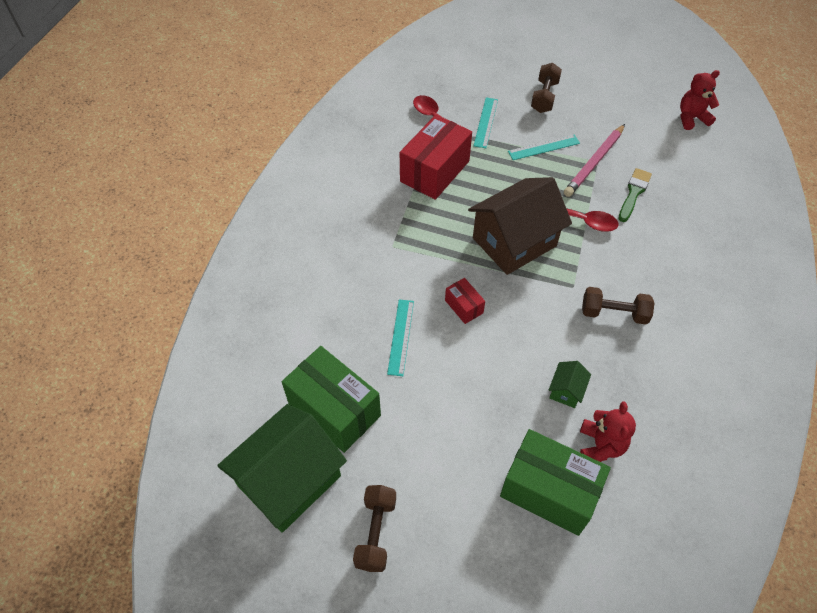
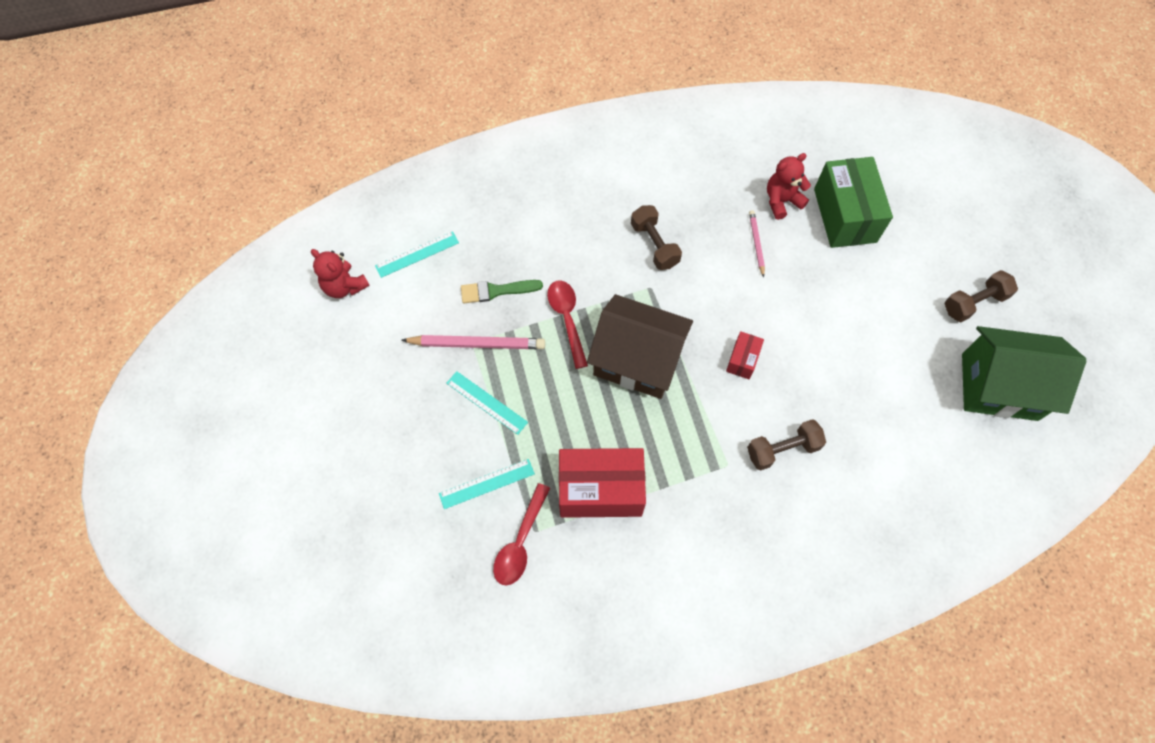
camera: 125 degrees left, 10 degrees up
green box [282,346,381,453] -> none
turquoise ruler [387,299,414,376] -> turquoise ruler moved to [375,231,459,278]
brown dumbbell [531,63,562,113] -> brown dumbbell moved to [747,419,826,471]
green house [549,361,591,408] -> pink pencil [749,210,765,277]

